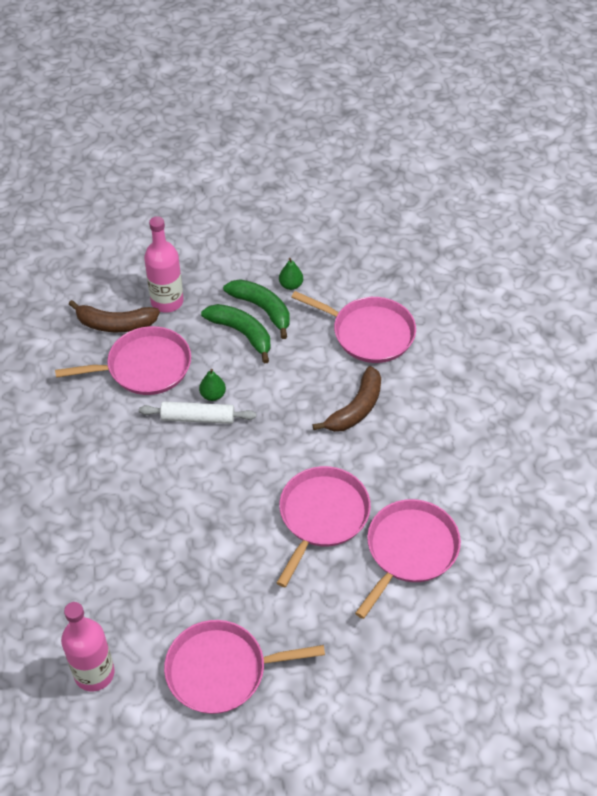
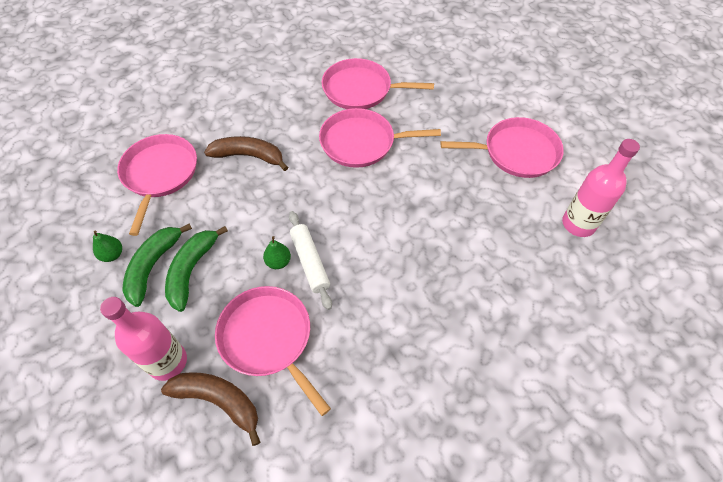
camera: 115 degrees left, 5 degrees up
brown banana [69,300,160,332] -> brown banana turned 45 degrees counterclockwise [161,372,260,446]
pink pan [164,620,325,714] -> pink pan turned 60 degrees counterclockwise [440,117,564,178]

